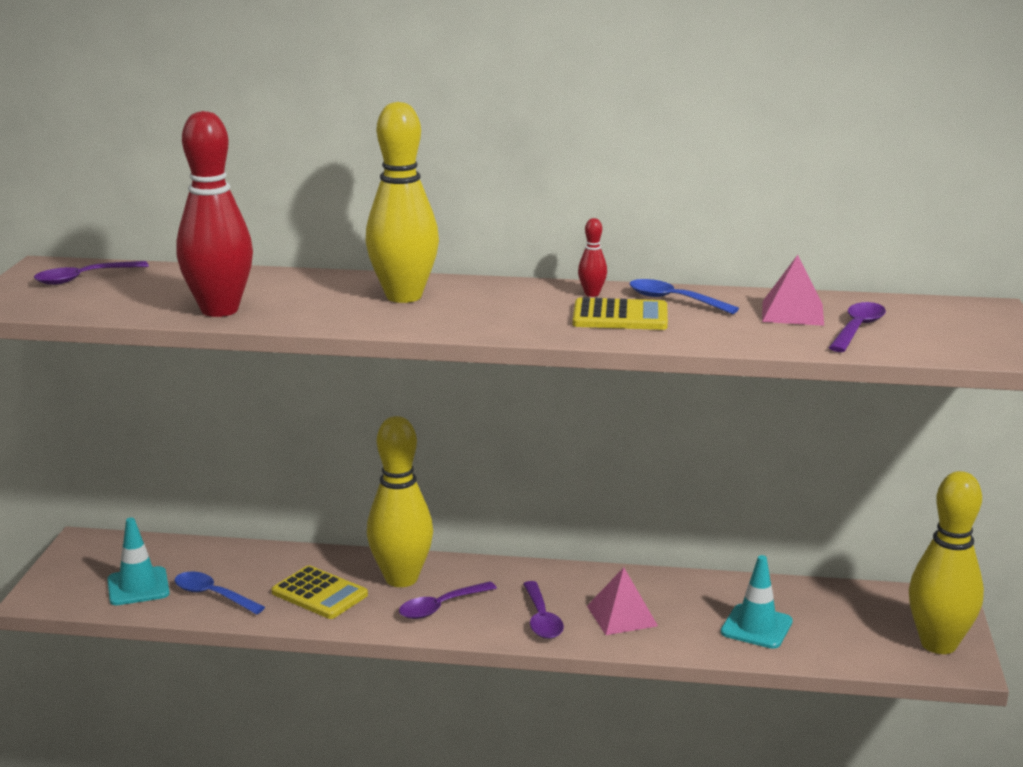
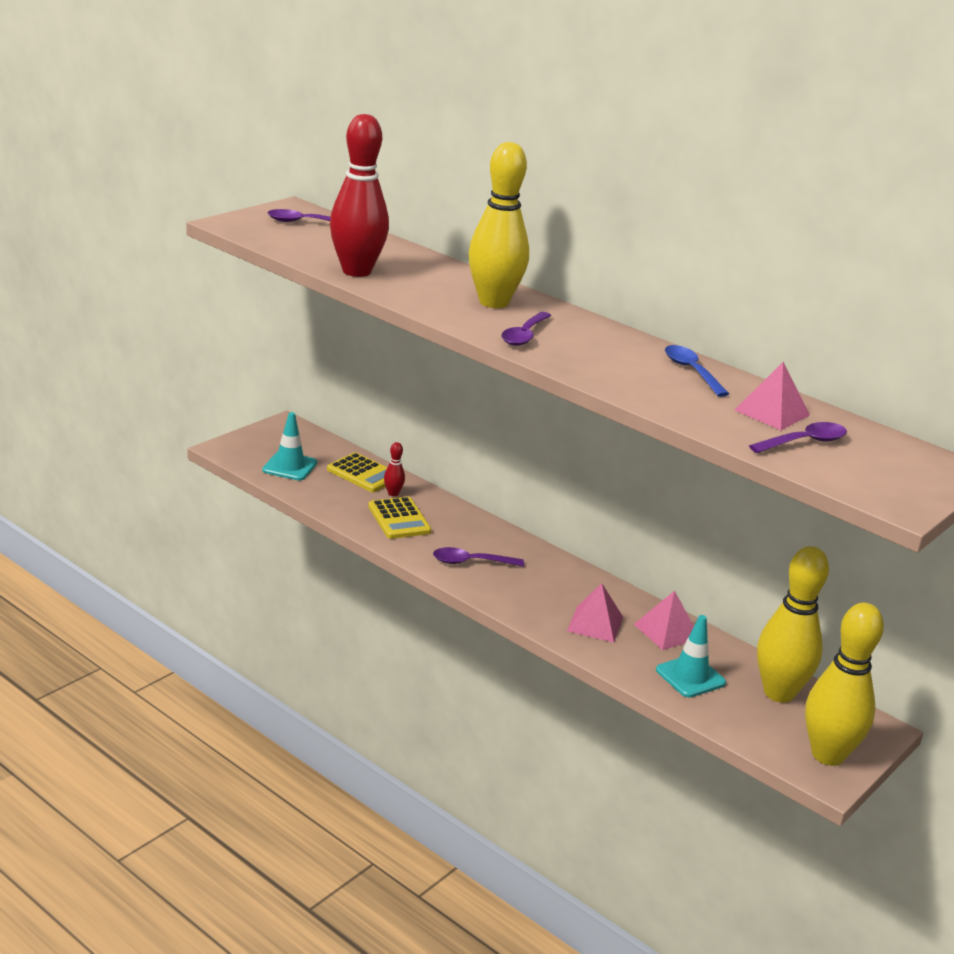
camera: 30 degrees right, 5 degrees up
blue spoon [174,571,265,615] -> none
yellow bowling pin [367,416,433,587] -> yellow bowling pin moved to [757,546,829,703]
purple spoon [523,581,564,639] -> purple spoon moved to [501,312,551,346]
yellow calculator [573,298,668,330] -> yellow calculator moved to [327,452,387,492]
red bowling pin [578,218,607,297] -> red bowling pin moved to [384,442,405,496]
none -> pink pyramid [634,591,694,650]

